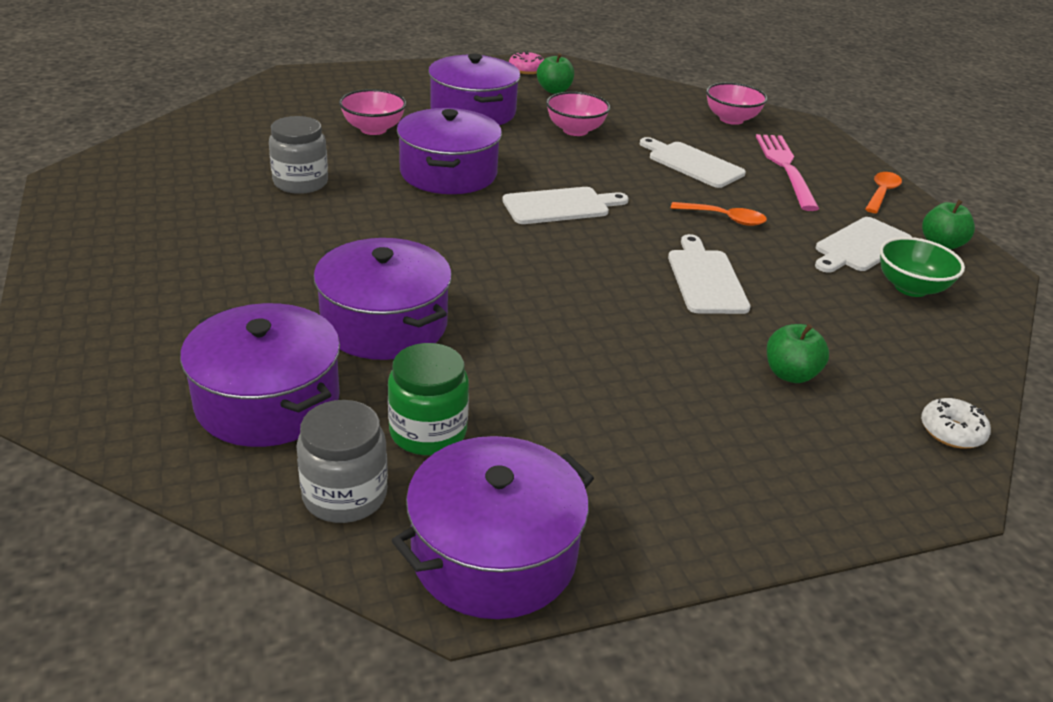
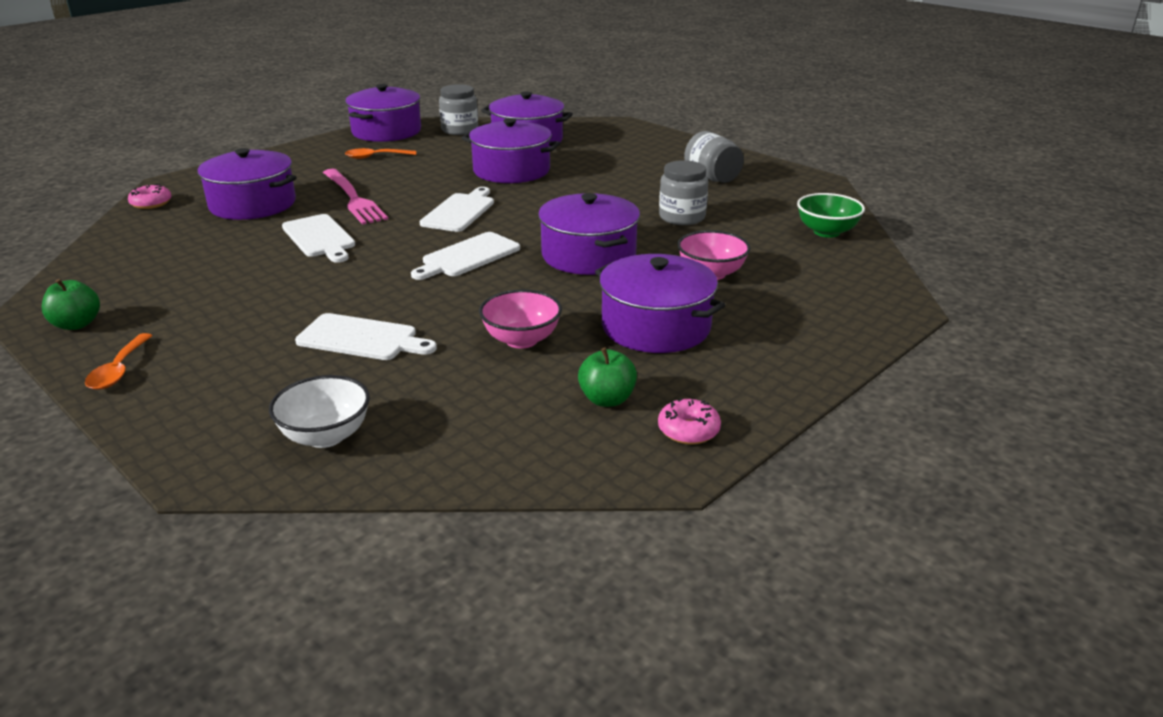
camera: 155 degrees right, 5 degrees down
green jar [388,343,469,455] -> none
orange spoon [671,202,767,226] -> orange spoon moved to [345,148,416,159]
pink bowl [706,83,768,125] -> white bowl [269,375,370,448]
pink fork [756,134,819,211] -> pink fork moved to [323,169,388,225]
green apple [767,324,829,383] -> purple pot [197,148,296,220]
white cutting board [815,217,912,273] -> white cutting board moved to [420,187,494,232]
green bowl [880,237,965,297] -> green bowl moved to [797,193,865,238]
white donut [921,398,991,448] -> pink donut [128,184,171,209]
none -> grey jar [684,131,744,183]

